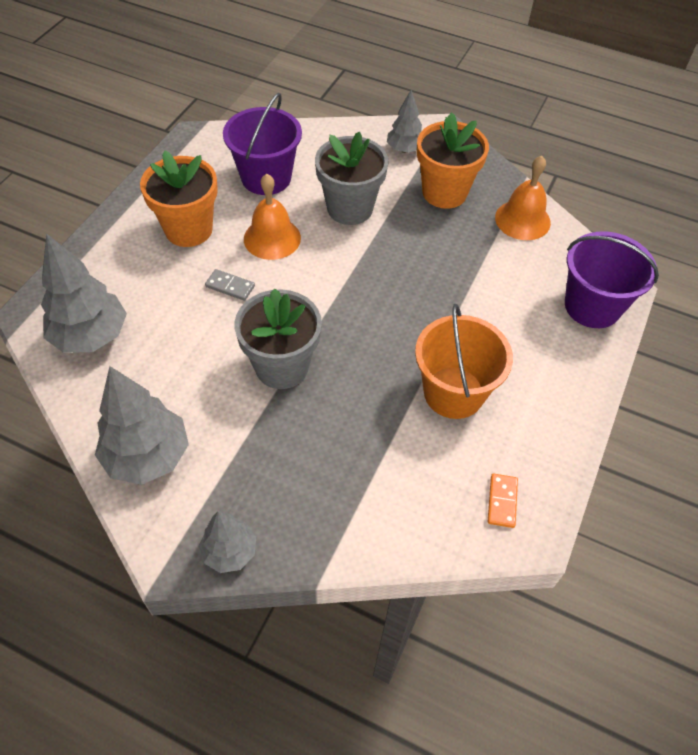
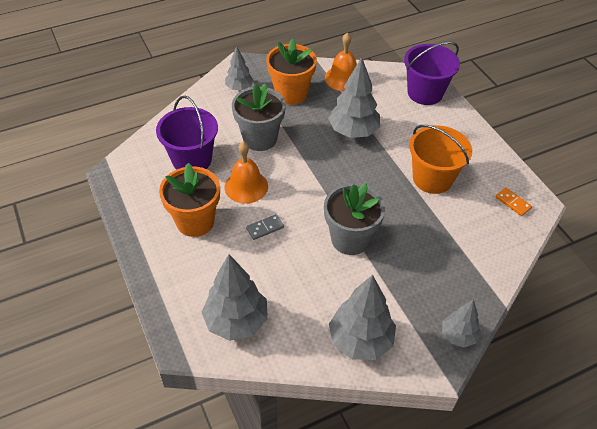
camera: 50 degrees left, 5 degrees down
none -> grey tree [328,57,380,138]

